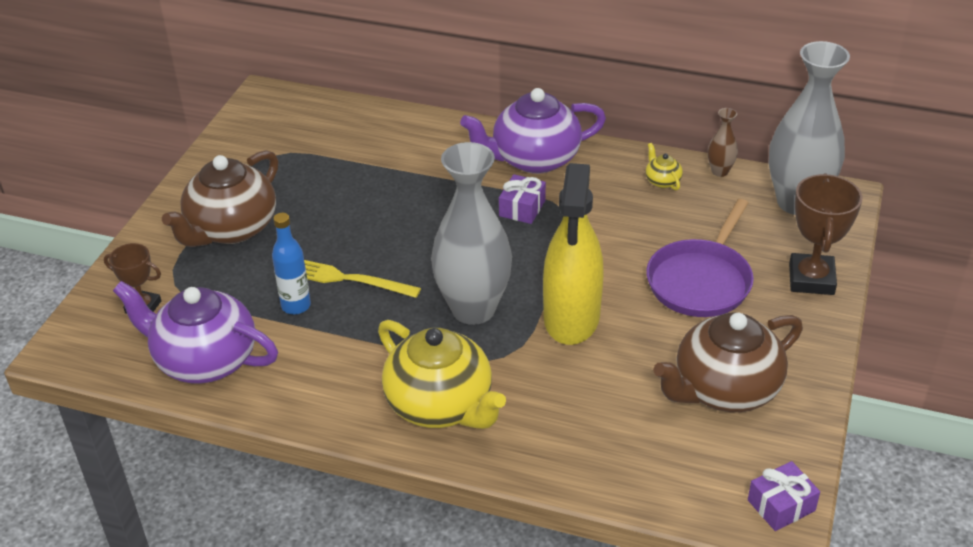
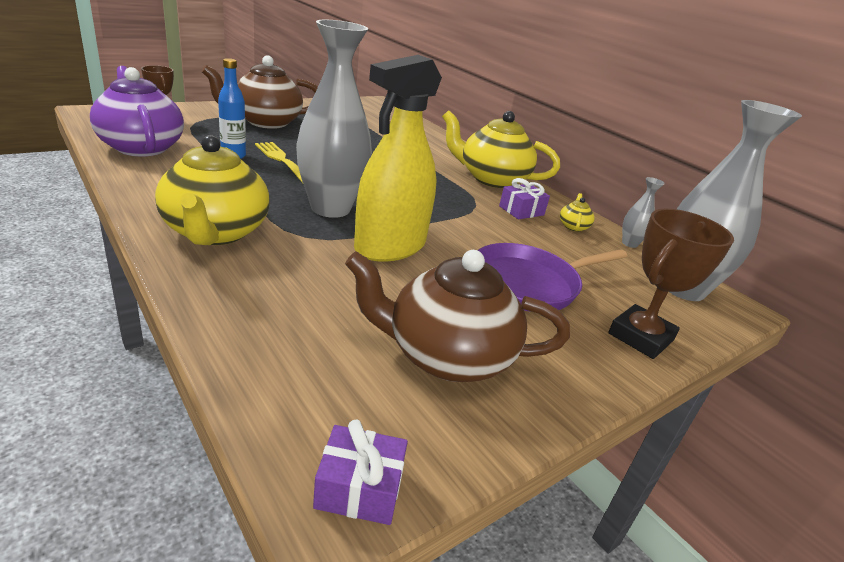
camera: 30 degrees right, 10 degrees down
purple teapot [460,88,606,174] -> yellow teapot [442,110,560,188]
purple gift [499,174,546,224] -> purple gift moved to [499,178,550,219]
brown vase [708,108,738,177] -> grey vase [622,177,665,248]

